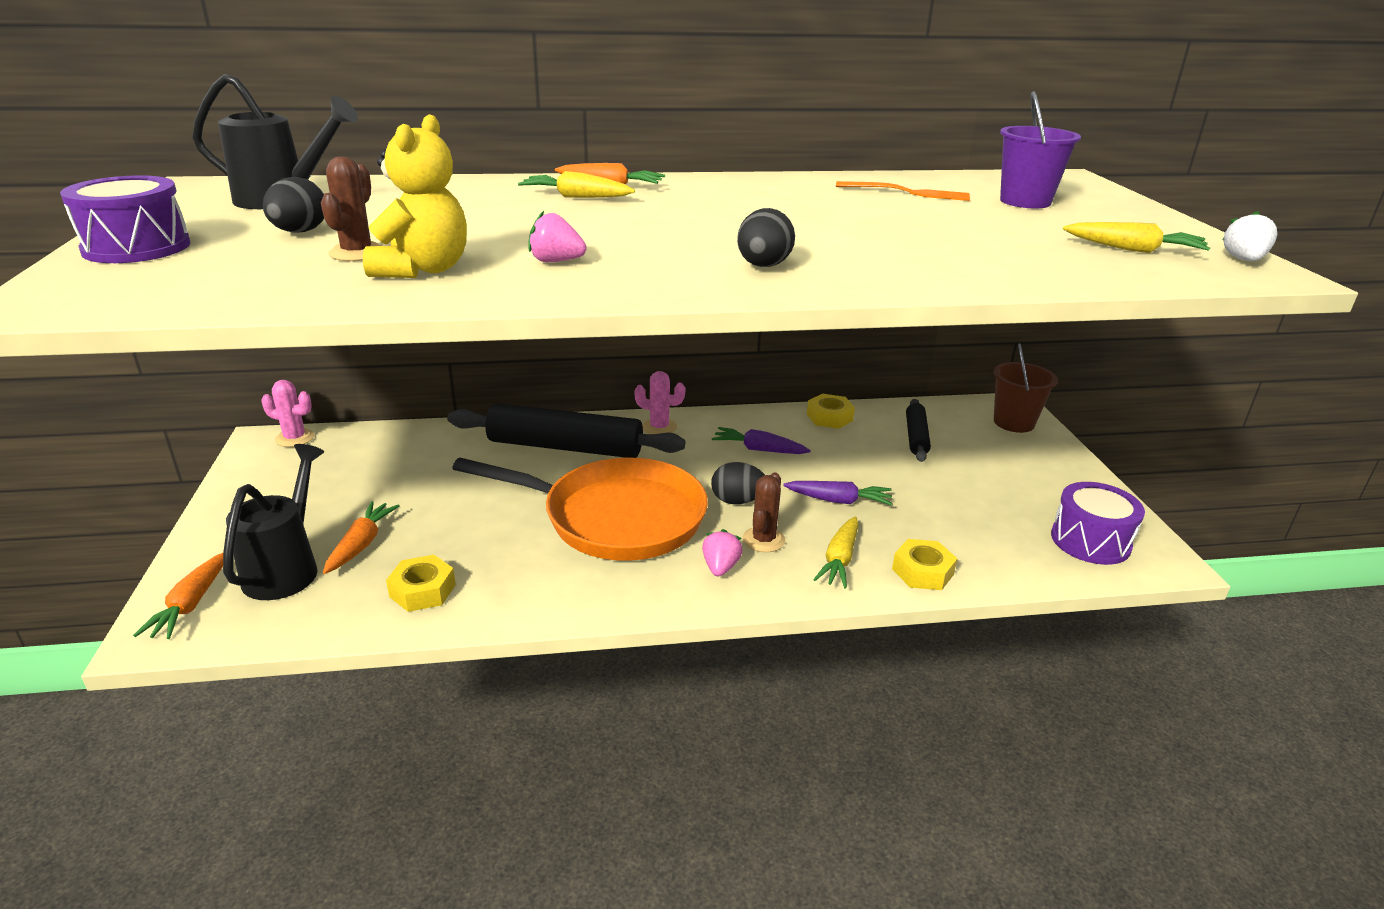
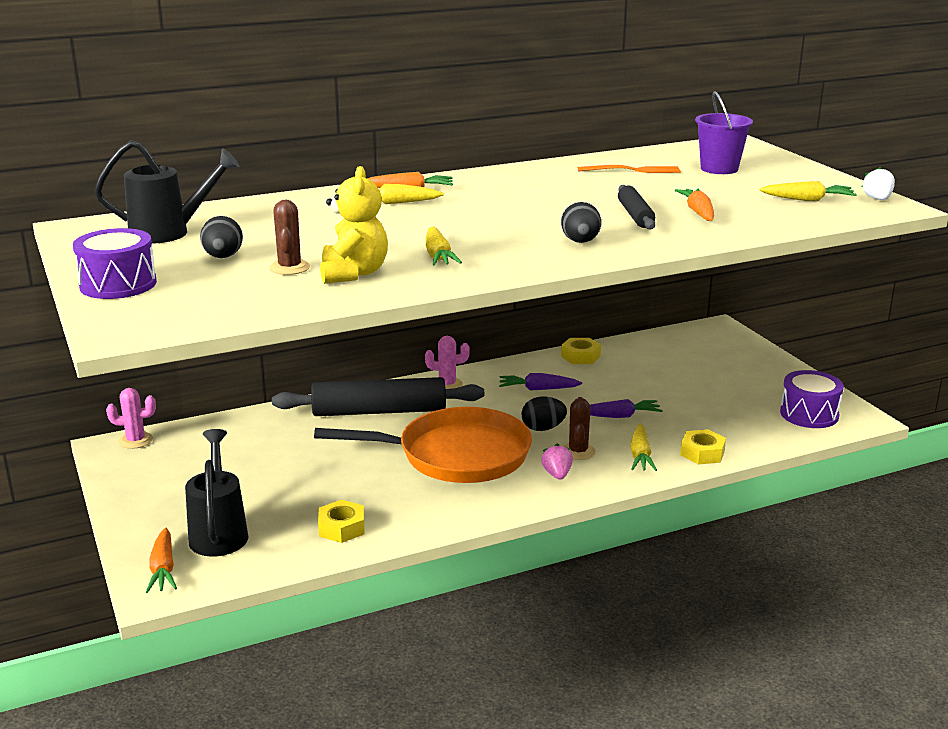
camera: 15 degrees left, 5 degrees down
orange carrot [323,501,399,574] -> orange carrot moved to [675,189,714,221]
pink strawberry [528,211,587,262] -> yellow carrot [425,227,462,266]
black rolling pin [906,399,931,462] -> black rolling pin moved to [618,185,655,230]
brown bucket [993,343,1058,433] -> none

